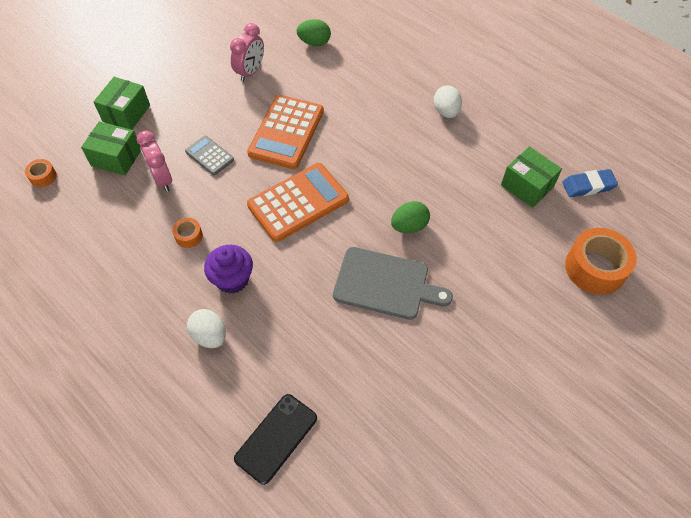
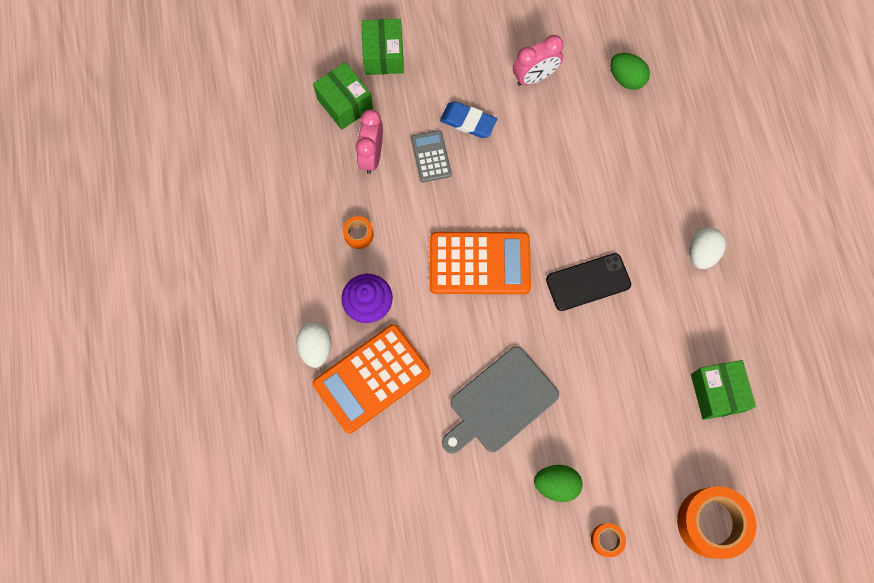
camera: 35 degrees right, 15 degrees up
orange tape [25,159,57,187] -> orange tape moved to [591,523,626,557]
green box [93,77,150,130] -> green box turned 60 degrees counterclockwise [361,19,404,75]
black phone [234,394,317,485] -> black phone moved to [546,253,631,311]
orange calculator [247,95,324,169] -> orange calculator moved to [312,324,430,433]
grey cutting board [333,247,453,320] -> grey cutting board turned 90 degrees clockwise [442,346,559,454]
green egg [391,201,430,233] -> green egg moved to [534,465,583,502]
blue eraser [562,169,618,197] -> blue eraser moved to [440,101,497,138]

